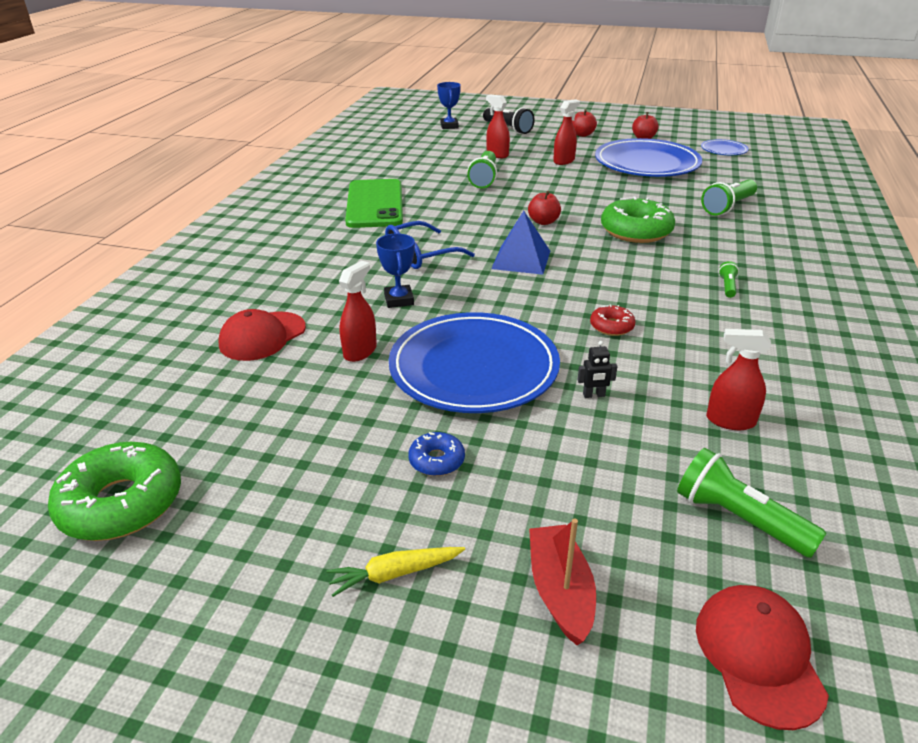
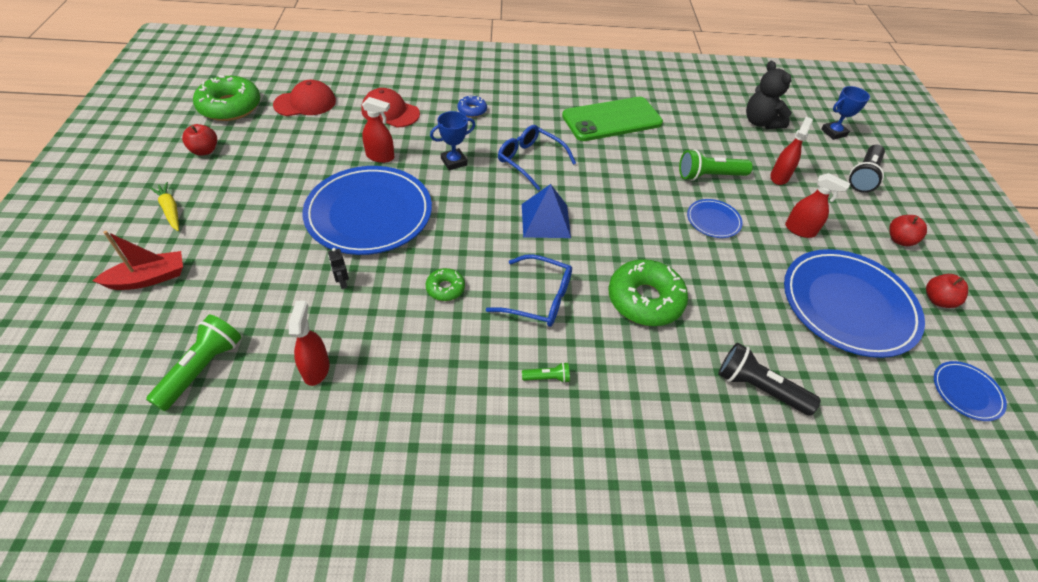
camera: 70 degrees right, 15 degrees up
blue donut [408,432,465,476] -> blue donut moved to [458,95,487,117]
red apple [528,191,561,225] -> red apple moved to [182,124,217,156]
red donut [590,305,636,336] -> green donut [425,268,465,301]
red cap [696,585,829,730] -> red cap moved to [273,80,336,116]
green flashlight [701,179,757,215] -> black flashlight [718,343,821,416]
none -> blue glasses [486,254,572,327]
none -> blue plate [687,199,743,238]
none -> black teddy bear [746,61,792,129]

